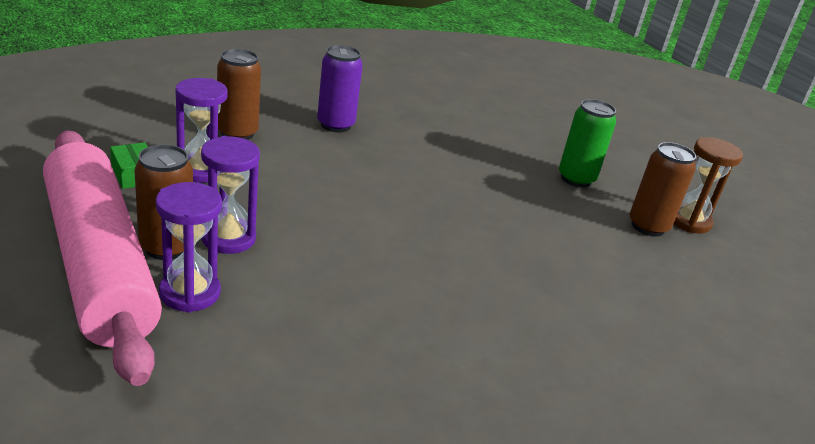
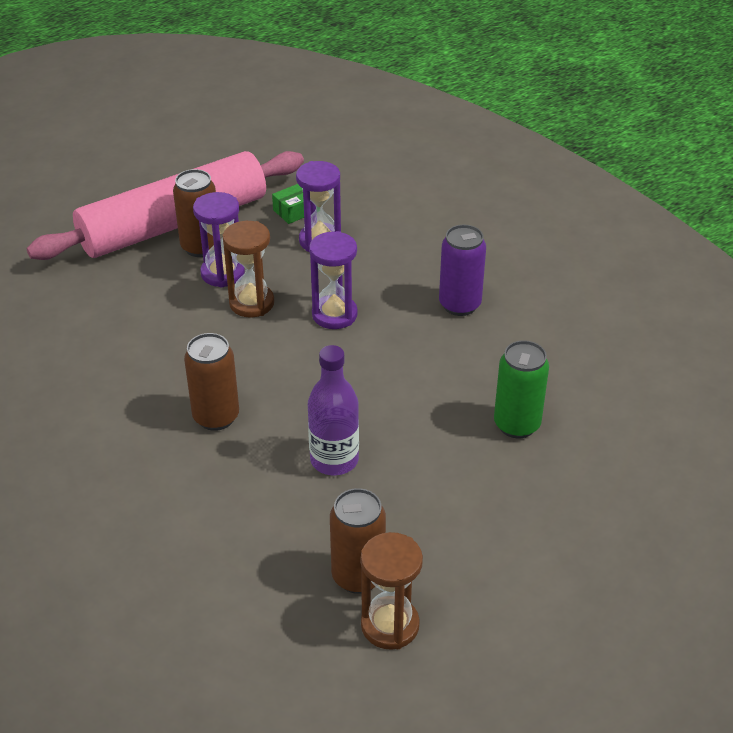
camera: 90 degrees right, 10 degrees up
purple hourglass [155,182,222,313] -> purple hourglass moved to [309,231,358,329]
brown can [217,49,261,140] -> brown can moved to [184,333,239,431]
green can [559,99,616,187] -> green can moved to [494,340,549,438]
none -> brown hourglass [222,221,274,317]
none -> purple bottle [308,345,359,475]

